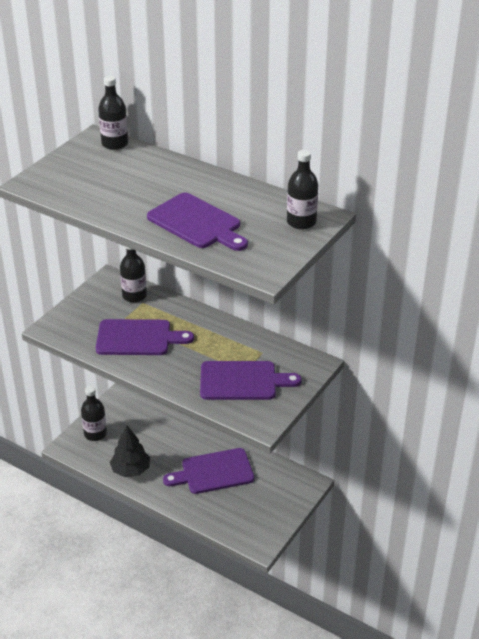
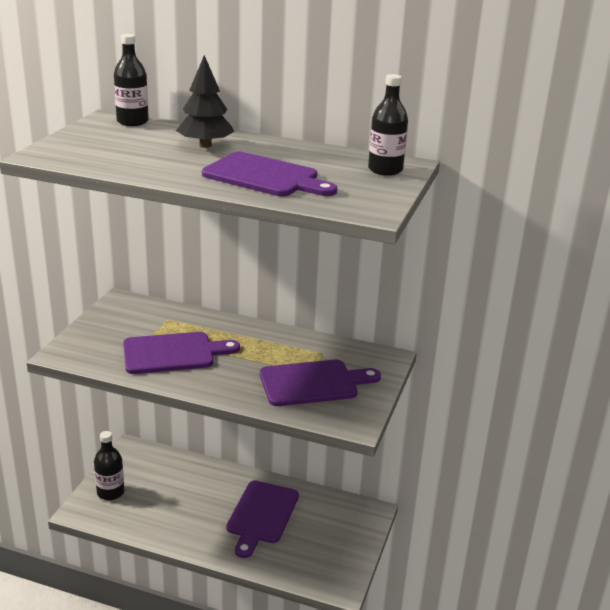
camera: 15 degrees left, 10 degrees down
black tree [110,426,150,477] -> black tree moved to [176,55,234,148]
black bottle [120,246,147,303] -> none
purple cutting board [163,448,254,494] -> purple cutting board turned 45 degrees counterclockwise [227,480,299,558]

